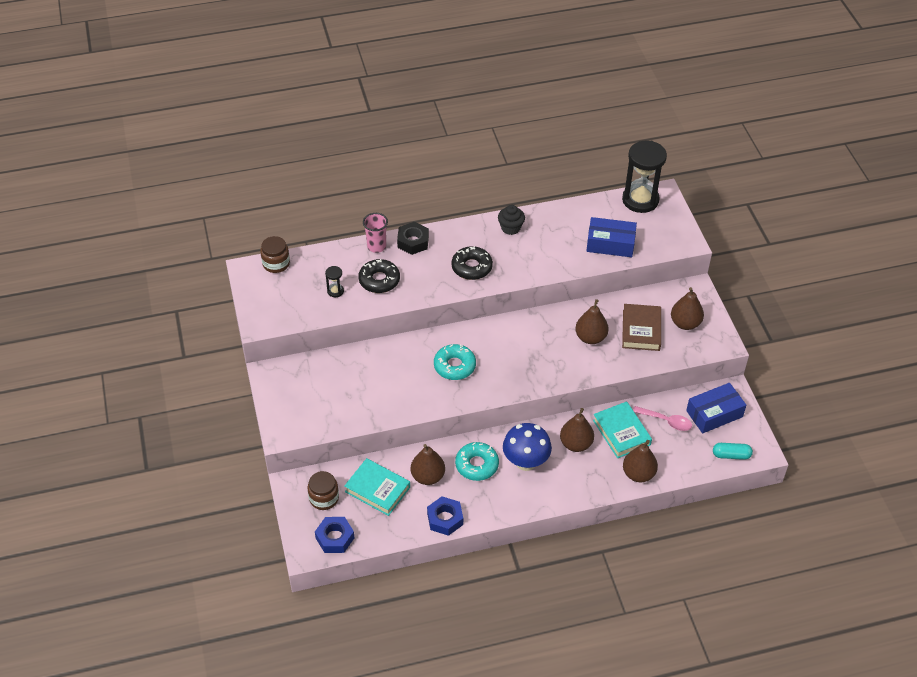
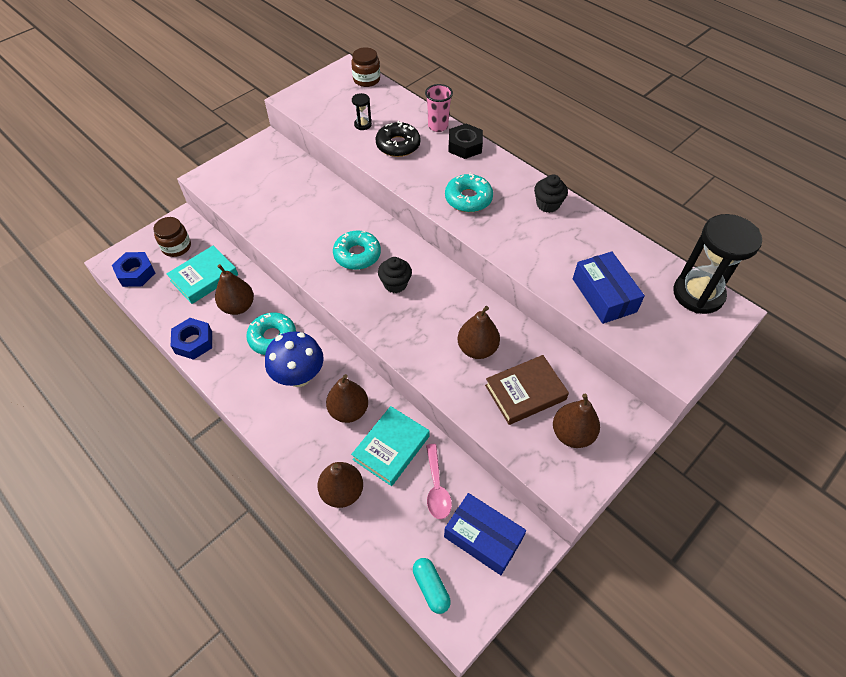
camera: 60 degrees right, 5 degrees up
turquoise book [344,458,410,516] -> turquoise book turned 45 degrees clockwise [166,246,238,304]
black donut [452,246,493,280] -> turquoise donut [445,173,493,212]
none -> black cupcake [378,257,412,293]

